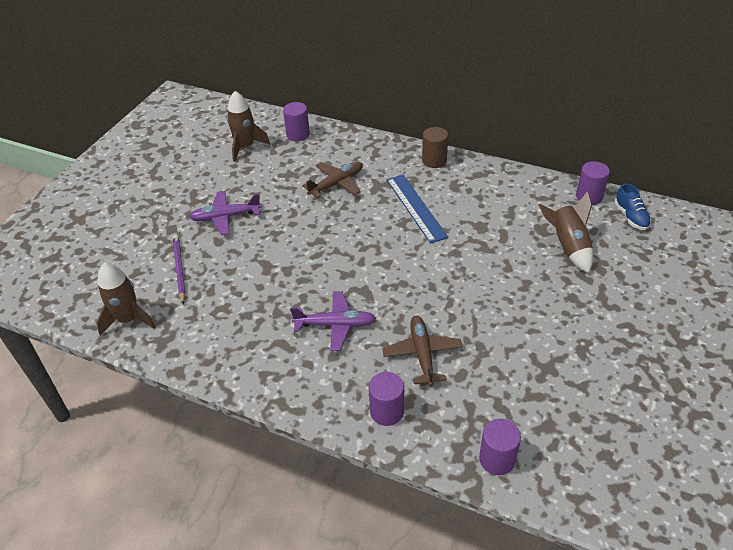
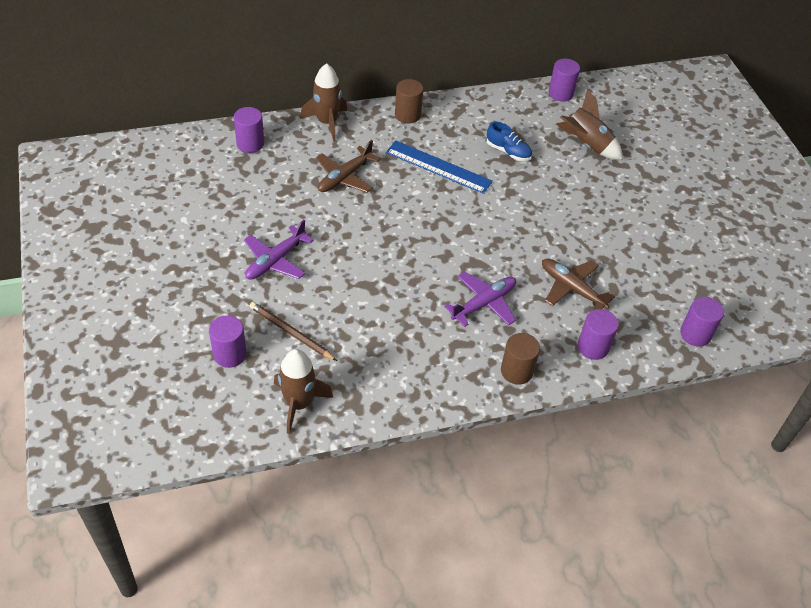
camera: 45 degrees left, 5 degrees up
purple pencil [173,235,186,305] -> brown pencil [249,302,337,361]
brown rocket [227,91,270,161] -> brown rocket moved to [300,63,347,141]
brown plane [302,162,363,198] -> brown plane turned 150 degrees counterclockwise [316,140,380,193]
blue shoe [615,183,651,230] -> blue shoe moved to [487,122,532,161]
none -> purple cylinder [209,315,247,368]
none -> brown cylinder [501,333,540,384]

